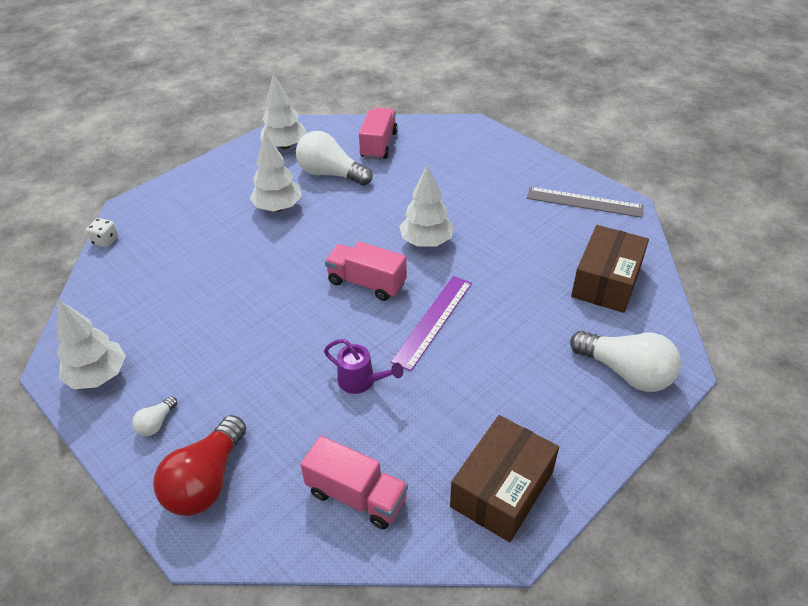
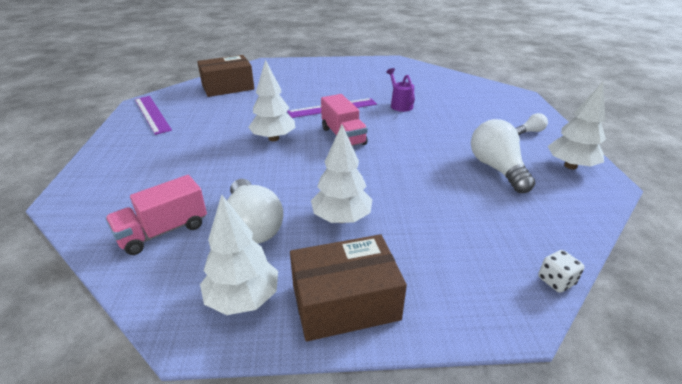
camera: 140 degrees left, 10 degrees down
red light bulb [154,415,246,516] -> none
pink truck [300,436,408,529] -> none
brown box [450,415,559,542] -> brown box moved to [290,234,407,342]
grey ruler [527,187,644,218] -> purple ruler [135,96,172,135]
white light bulb [570,331,681,392] -> white light bulb moved to [471,119,535,193]

